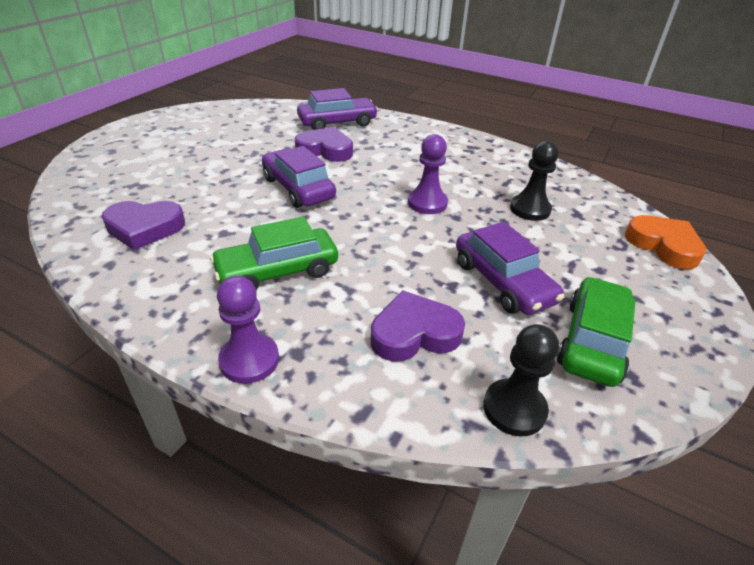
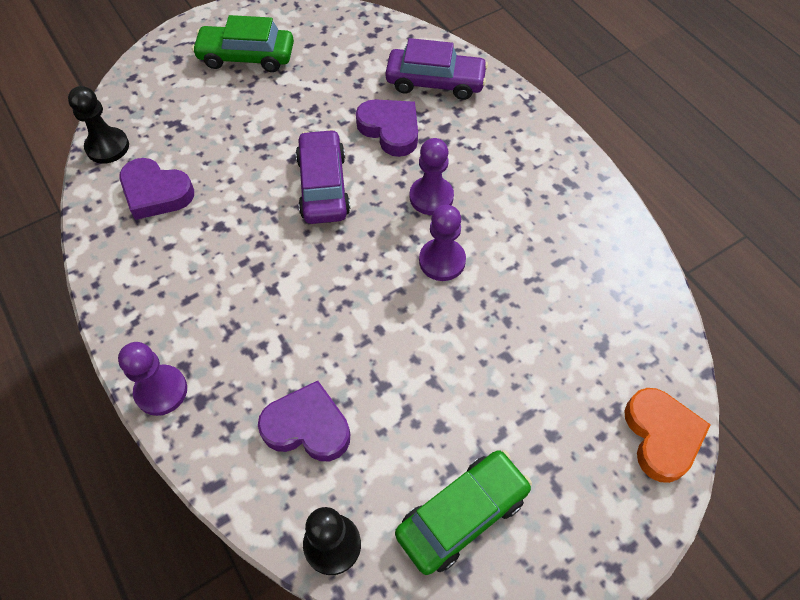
camera: 30 degrees right, 20 degrees up
green car [210,217,338,290] -> green car moved to [192,15,294,72]
purple car [456,222,565,315] -> none
black pawn [510,141,559,221] -> black pawn moved to [68,86,129,164]
none -> purple pawn [410,138,454,215]

